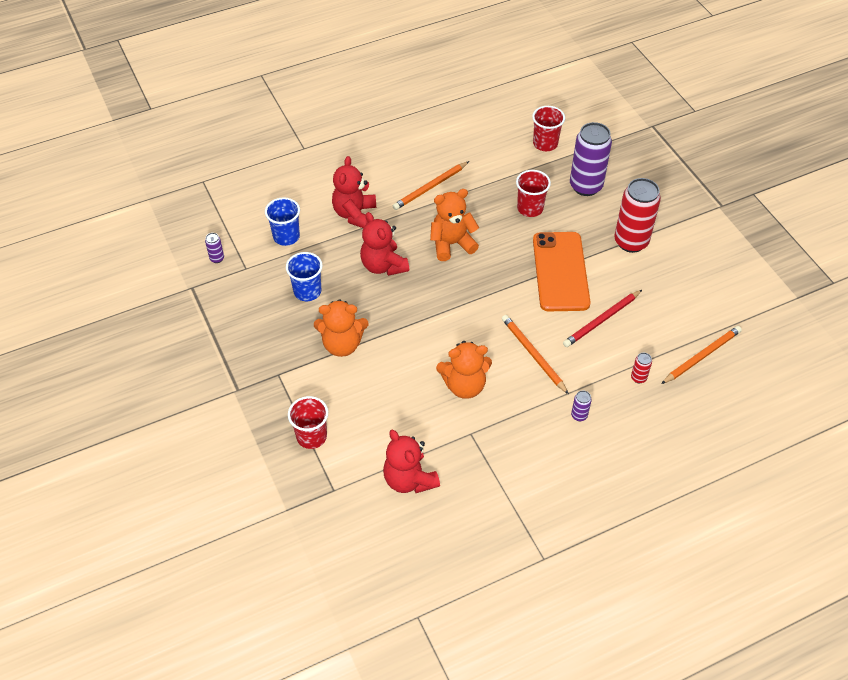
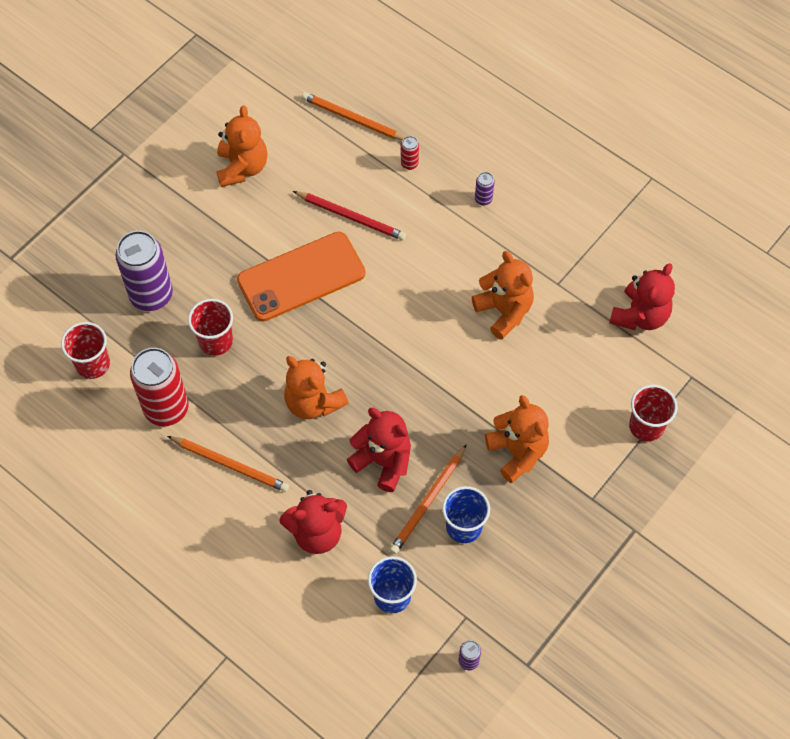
camera: 115 degrees left, 10 degrees up
red teddy bear [360,212,409,276] -> red teddy bear turned 90 degrees counterclockwise [347,408,411,492]
orange pencil [502,315,569,394] -> orange pencil moved to [389,444,467,554]
red can [614,178,661,253] -> red can moved to [130,348,189,426]
none -> orange teddy bear [217,105,267,187]

